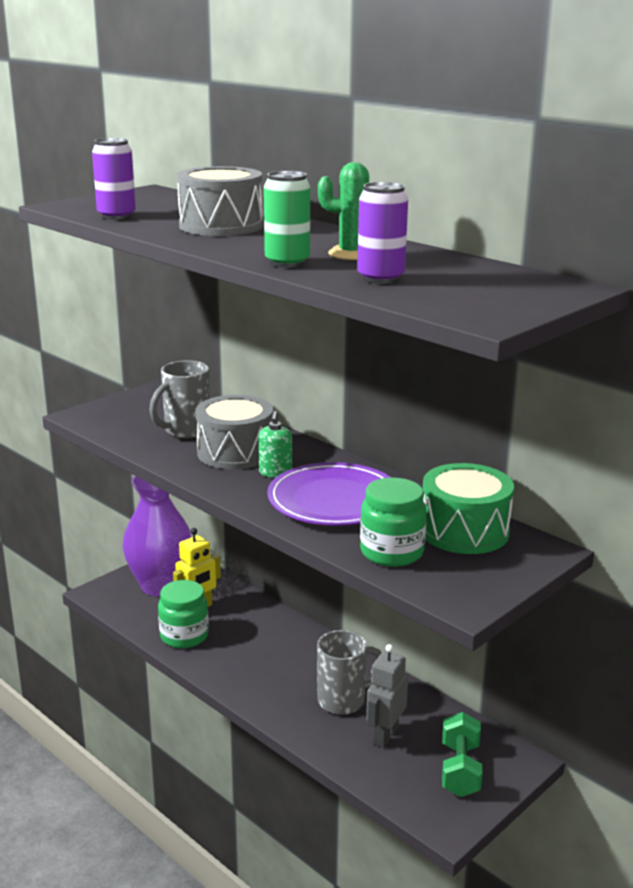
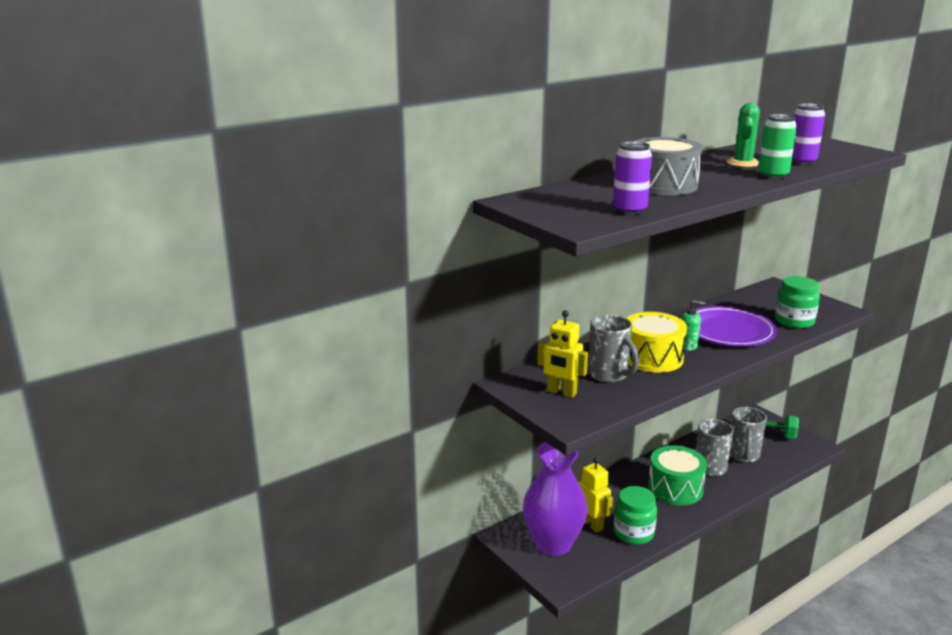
camera: 80 degrees left, 0 degrees up
grey drum [195,395,273,469] -> yellow drum [626,312,687,373]
grey robot [366,644,408,748] -> grey mug [730,407,767,463]
green drum [423,463,514,554] -> green drum moved to [648,446,707,505]
none -> yellow robot [538,310,588,398]

